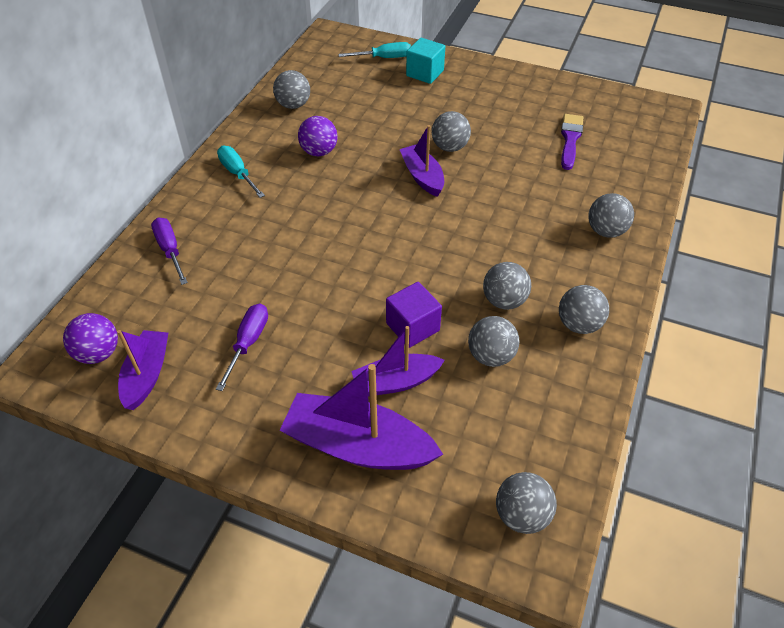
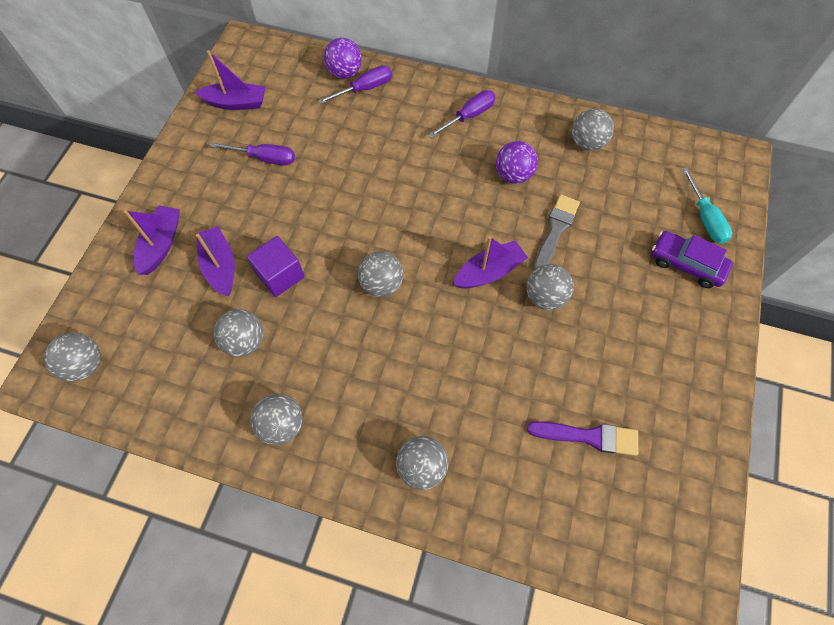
camera: 85 degrees right, 15 degrees up
purple ball [63,313,118,364] -> purple ball moved to [324,38,362,79]
turquoise screwdriver [217,146,265,198] -> purple screwdriver [428,90,496,138]
purple boat [280,364,443,470] -> purple boat [124,206,180,275], size x0.63
turquoise cube [406,38,445,84] -> purple car [652,231,733,288]
grey ball [483,262,531,310] -> grey ball moved to [358,251,403,297]
none -> grey brush [534,195,580,270]

